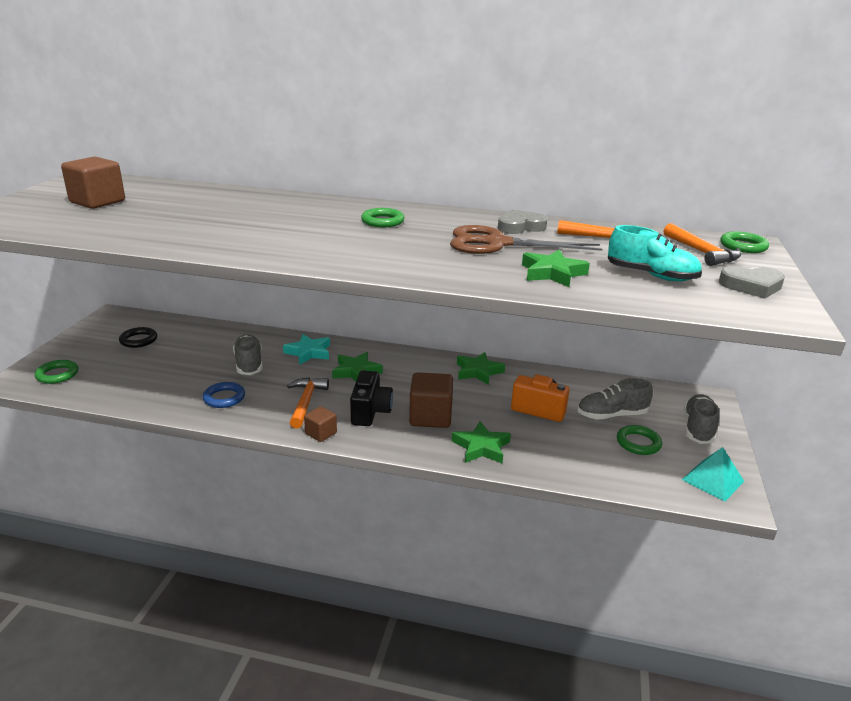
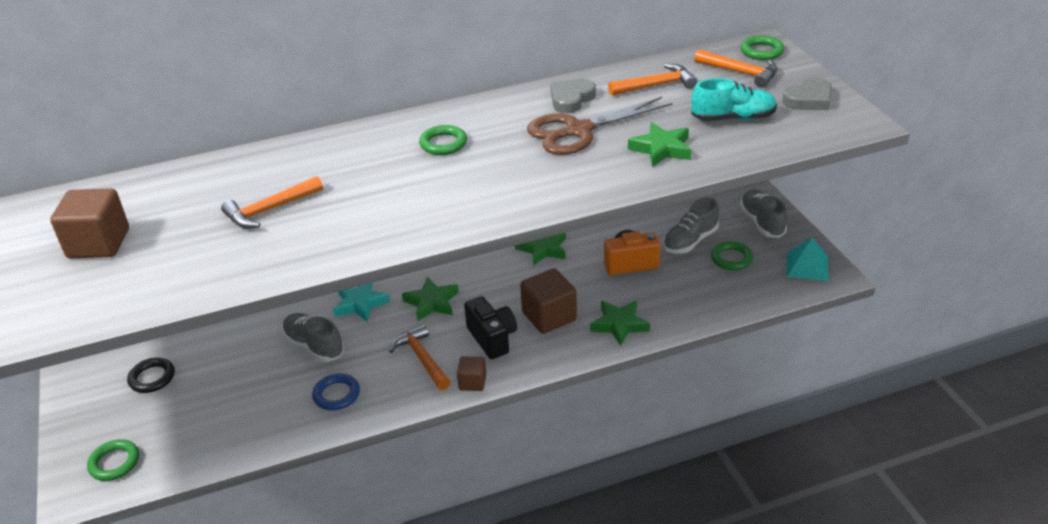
camera: 30 degrees left, 10 degrees up
none -> orange hammer [221,176,323,229]

